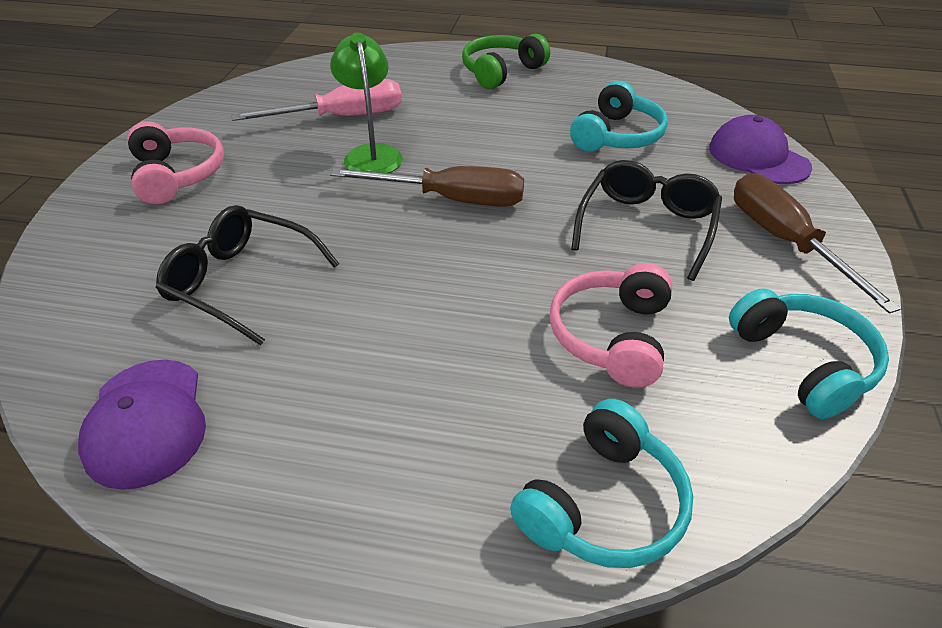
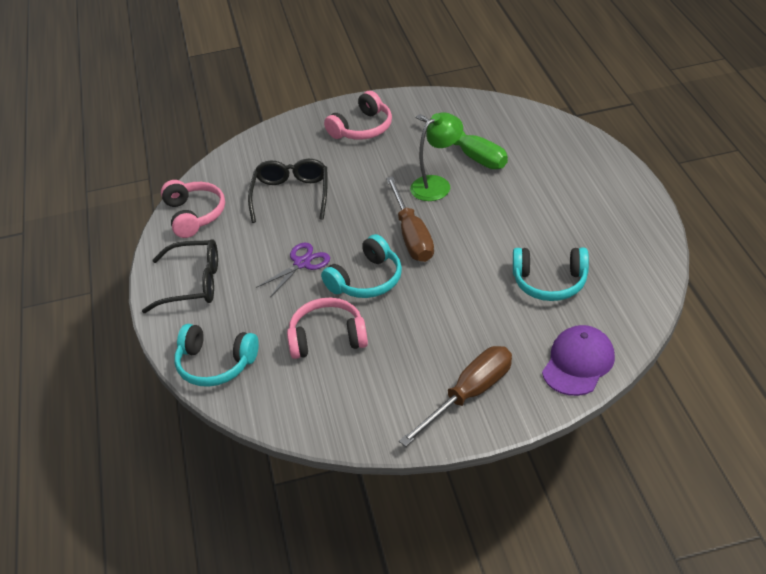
camera: 70 degrees right, 0 degrees up
purple cap [78,360,206,490] -> pink headphones [161,180,225,238]
pink screwdriver [231,79,402,121] -> green screwdriver [415,114,508,169]
green headphones [462,34,550,89] -> none
black glasses [571,160,722,281] -> black glasses moved to [142,239,218,313]
turquoise headphones [729,288,889,419] -> turquoise headphones moved to [321,234,402,298]
none -> purple scissors [256,242,330,297]

